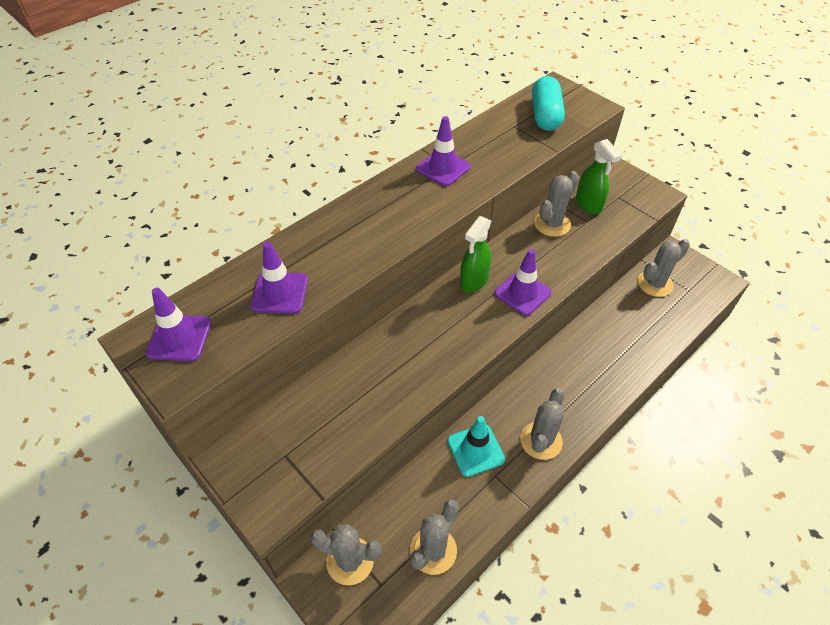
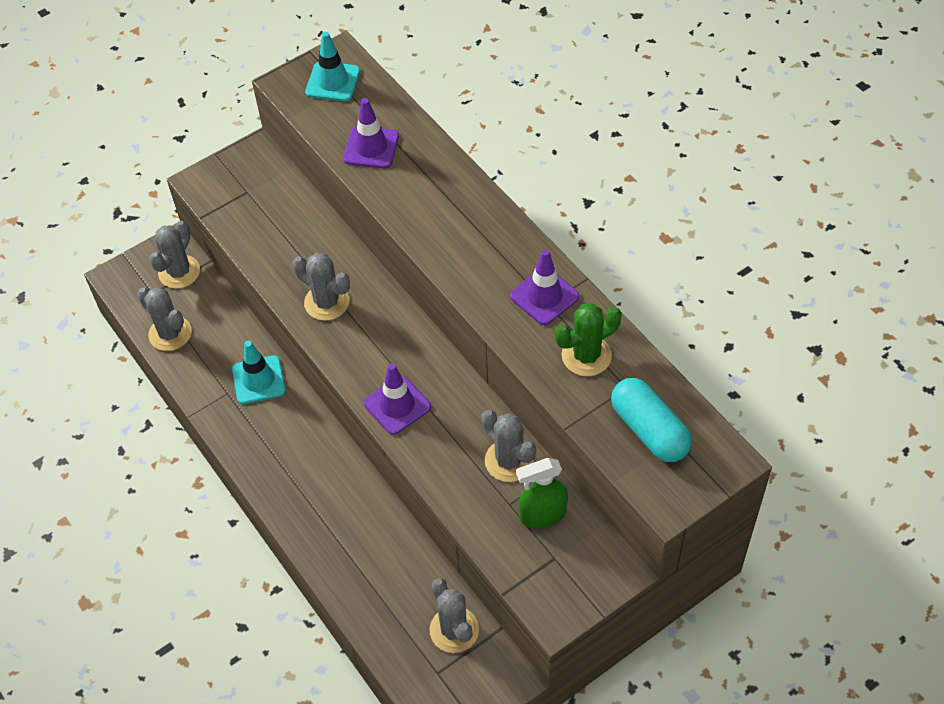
camera: 100 degrees right, 5 degrees up
purple traffic cone [146,288,211,362] -> turquoise traffic cone [305,32,360,101]
green spray bottle [460,216,491,293] -> none
grey cactus [520,388,565,460] -> grey cactus moved to [293,253,350,321]
turquoise capsule [532,76,565,131] -> turquoise capsule turned 45 degrees clockwise [611,378,692,462]
none -> green cactus [555,303,622,376]

